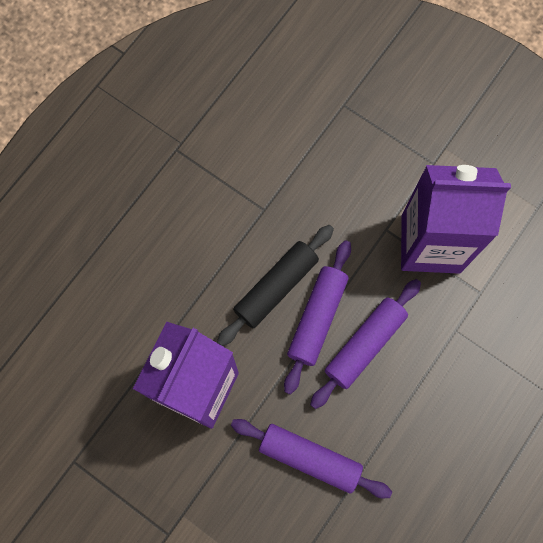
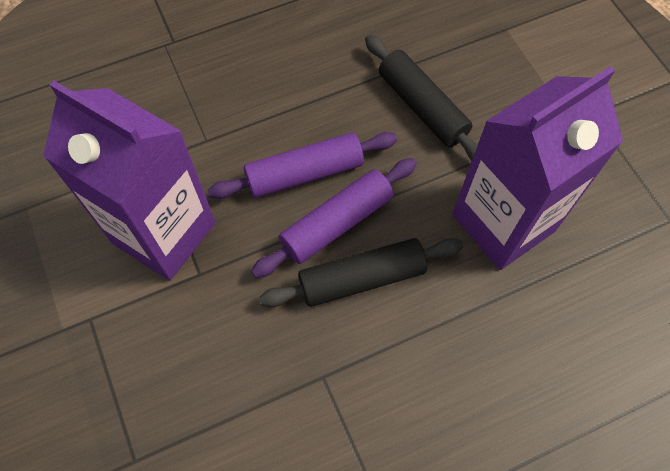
camera: 150 degrees left, 10 degrees down
purple rolling pin [231,419,392,498] -> black rolling pin [365,35,478,161]

